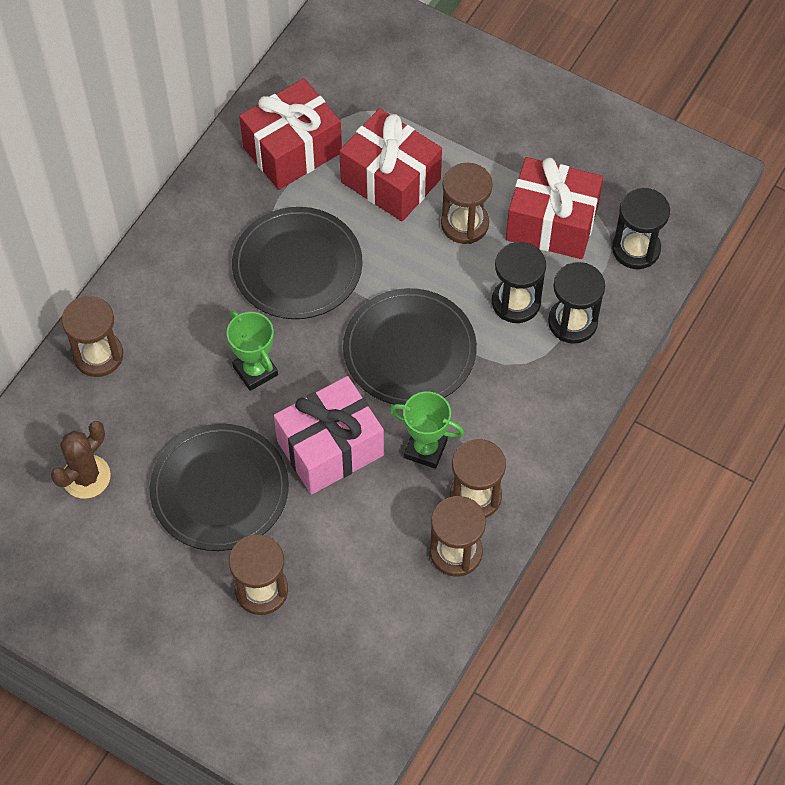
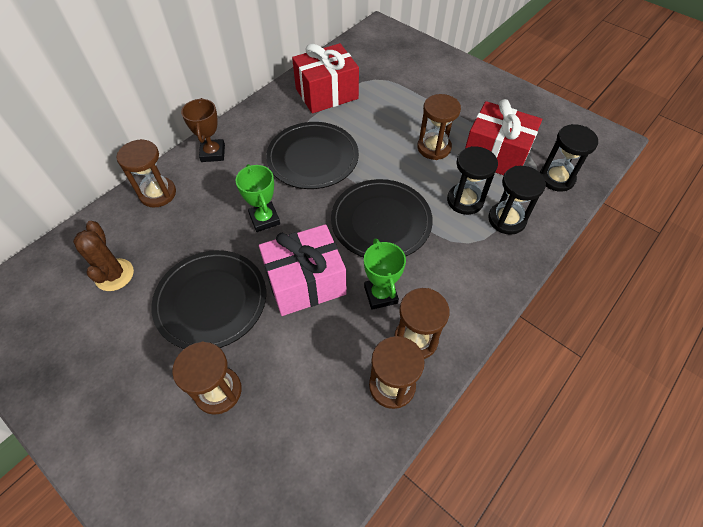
camera: 10 degrees right, 5 degrees down
brown cactus [51,421,111,499] -> brown cactus turned 60 degrees counterclockwise [73,221,134,291]
red gift [339,108,442,221] -> none
green trophy [390,391,465,469] -> green trophy turned 45 degrees clockwise [364,239,406,310]
none -> brown trophy [181,98,225,162]

